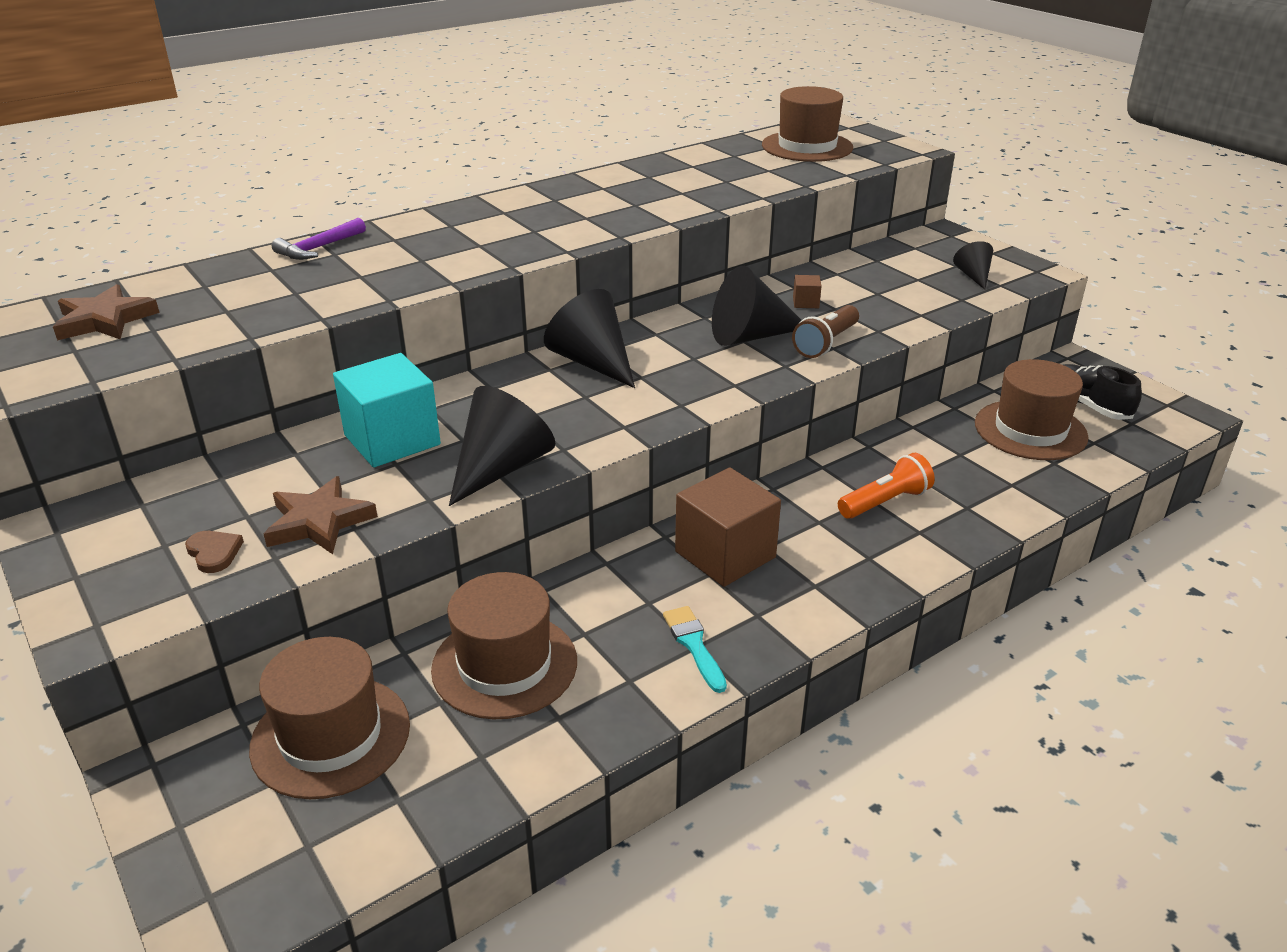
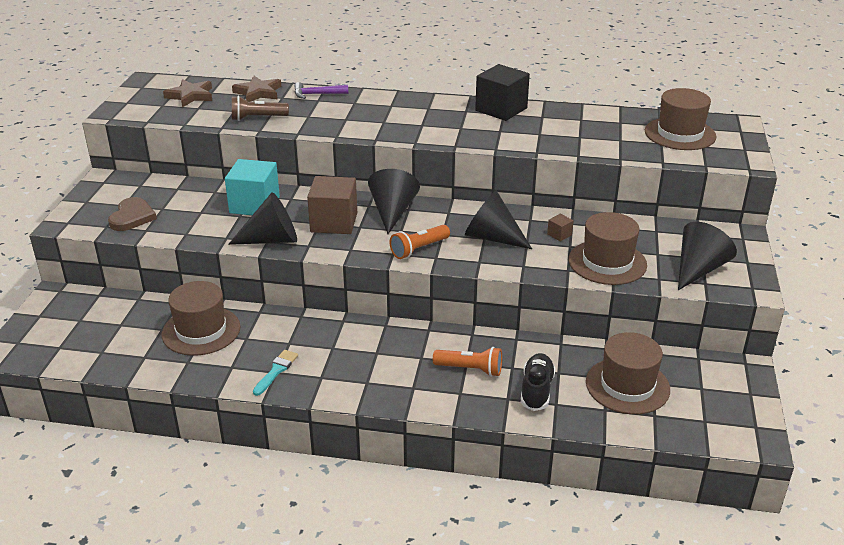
camera: 45 degrees right, 0 degrees up
brown heart [185,531,244,573] -> brown heart [108,197,157,231], size x1.73
brown hat [249,637,410,799] -> brown hat moved to [569,212,647,285]
brown star [264,476,378,554] -> brown star moved to [232,76,281,102]
brown cube [675,468,781,587] -> brown cube moved to [307,176,357,234]
brown flashlight [792,305,859,358] -> brown flashlight moved to [232,96,289,121]
black cone [953,241,993,290] -> black cone [678,222,737,290], size x1.82
black shoe [1063,364,1142,420] -> black shoe moved to [521,353,556,411]
none -> orange flashlight [390,225,450,259]
none -> black cube [475,64,530,121]

